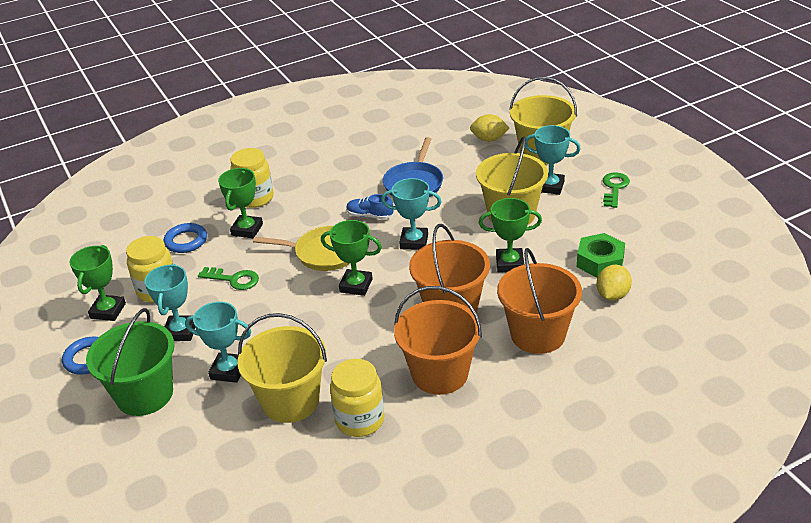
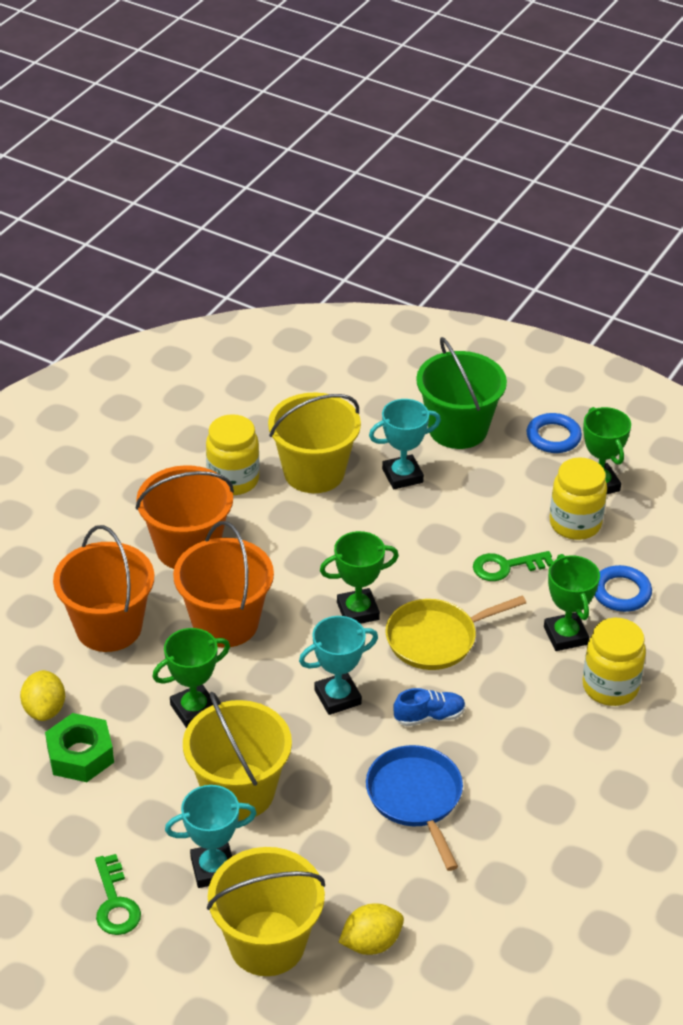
camera: 145 degrees right, 5 degrees up
turquoise trophy [144,264,195,341] -> none

